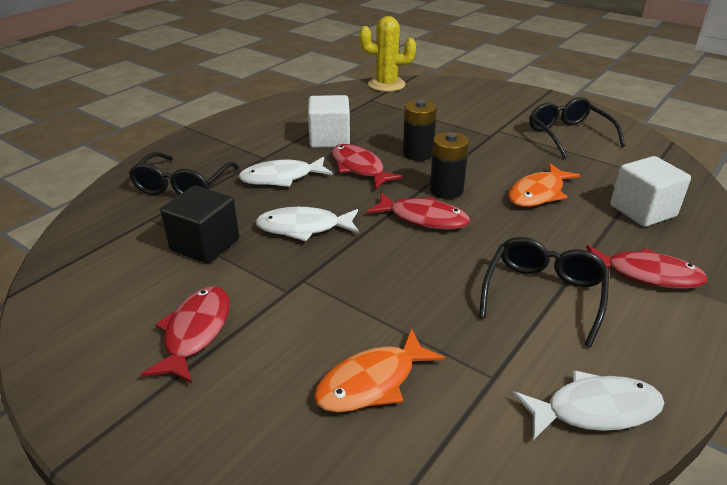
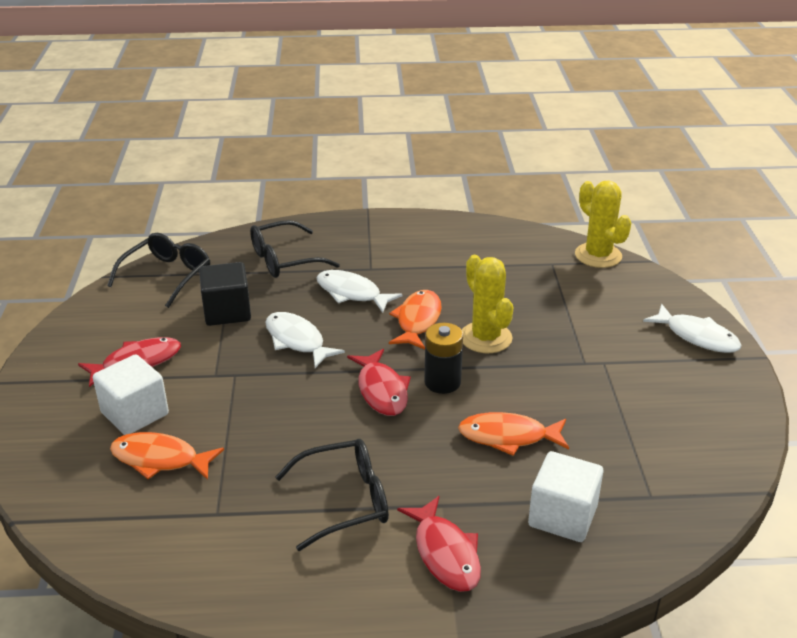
camera: 50 degrees right, 0 degrees up
white cube [308,95,350,148] -> white cube moved to [93,354,169,435]
red fish [332,144,404,189] -> orange fish [389,290,442,350]
black battery [403,100,437,161] -> yellow cactus [462,255,514,353]
white fish [513,370,664,440] -> white fish moved to [643,304,742,353]
black glasses [529,97,625,159] -> black glasses moved to [107,233,210,308]

